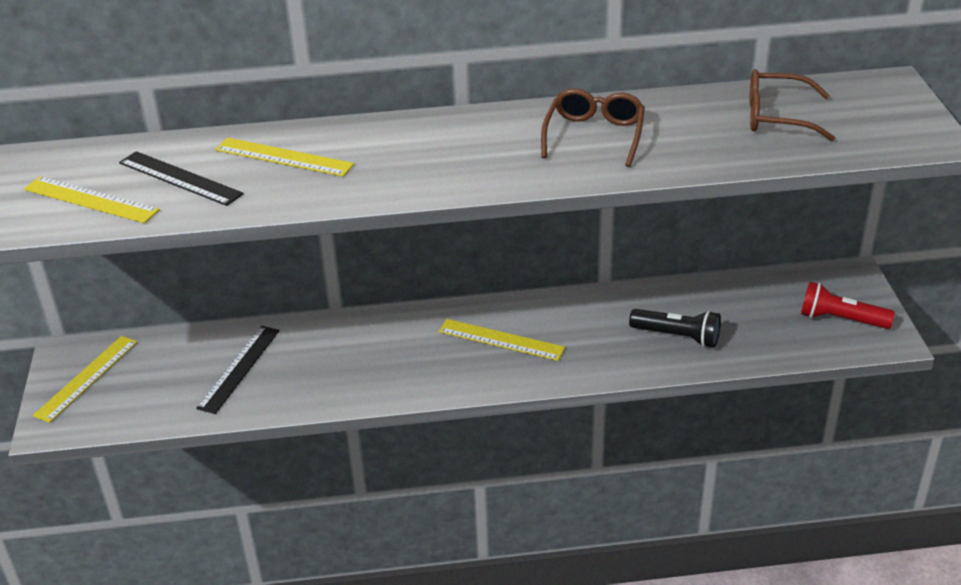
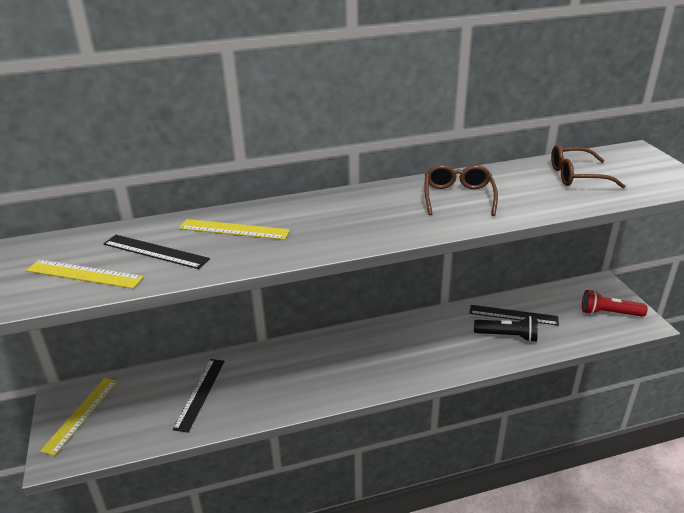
camera: 10 degrees left, 5 degrees down
yellow ruler [439,319,565,361] -> none
none -> black ruler [470,305,559,326]

